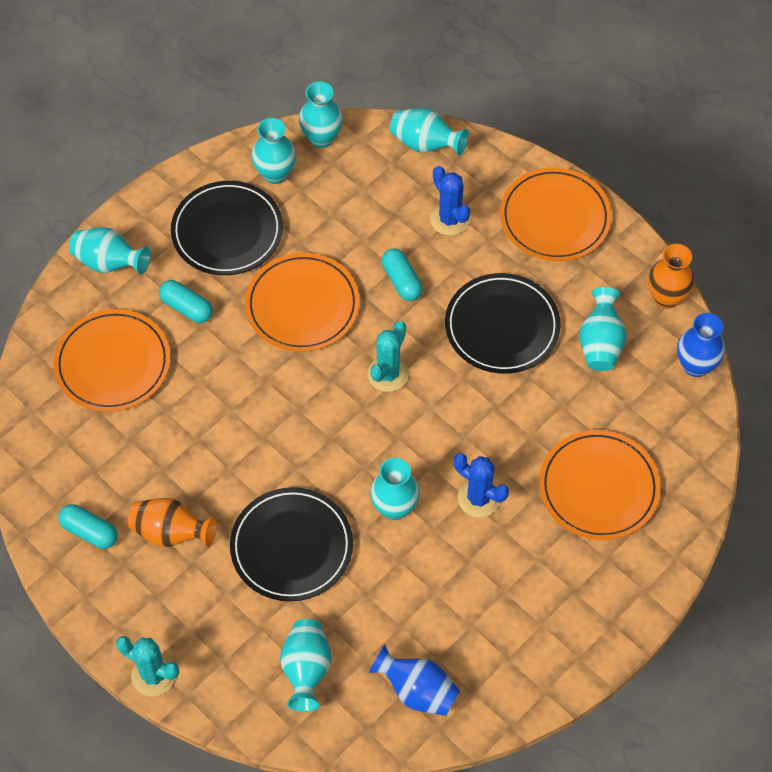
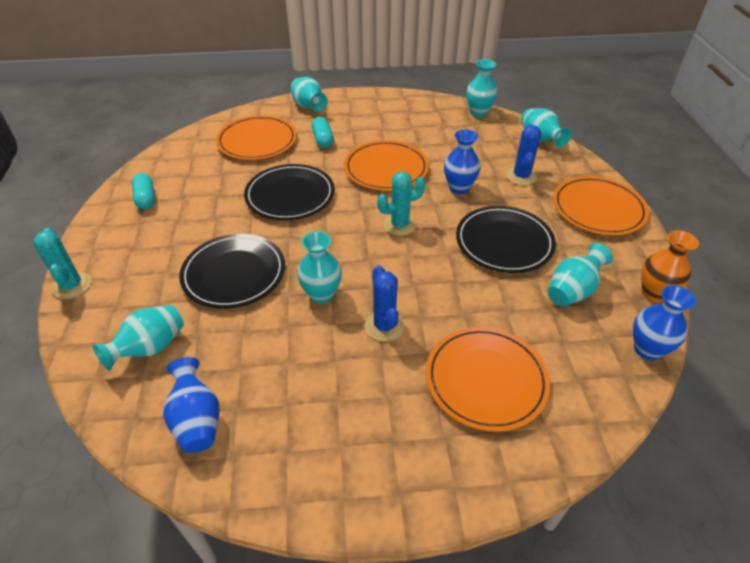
camera: 40 degrees right, 15 degrees down
orange vase [128,498,217,547] -> none
black plate [171,181,283,275] -> black plate moved to [244,164,335,220]
turquoise vase [251,118,296,184] -> none
turquoise capsule [382,248,422,301] -> blue vase [444,129,481,194]

